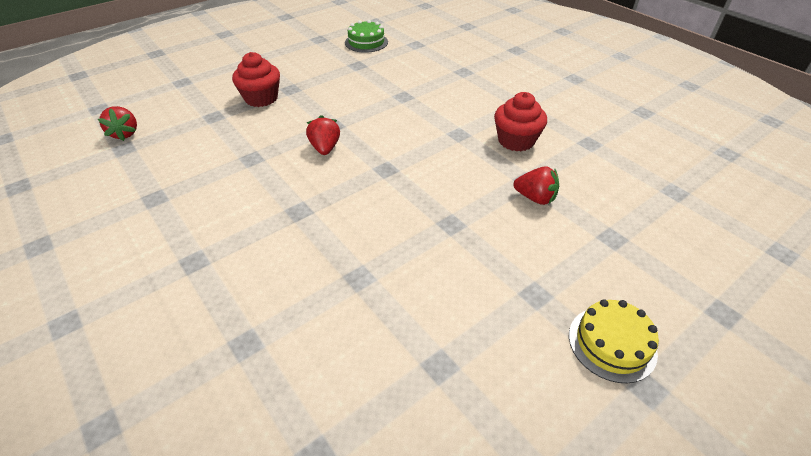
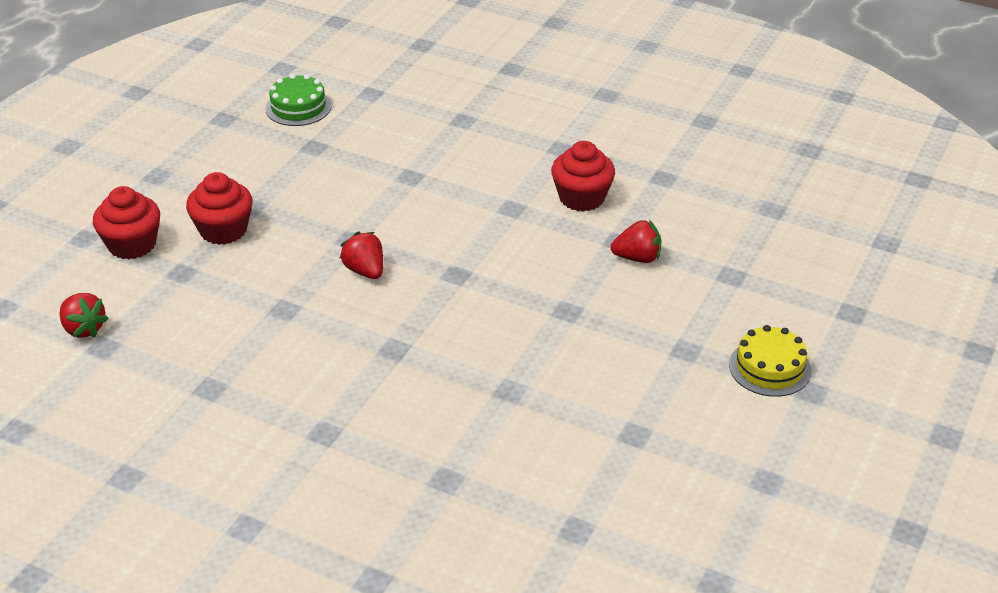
camera: 25 degrees left, 5 degrees down
none -> red cupcake [93,186,160,260]

